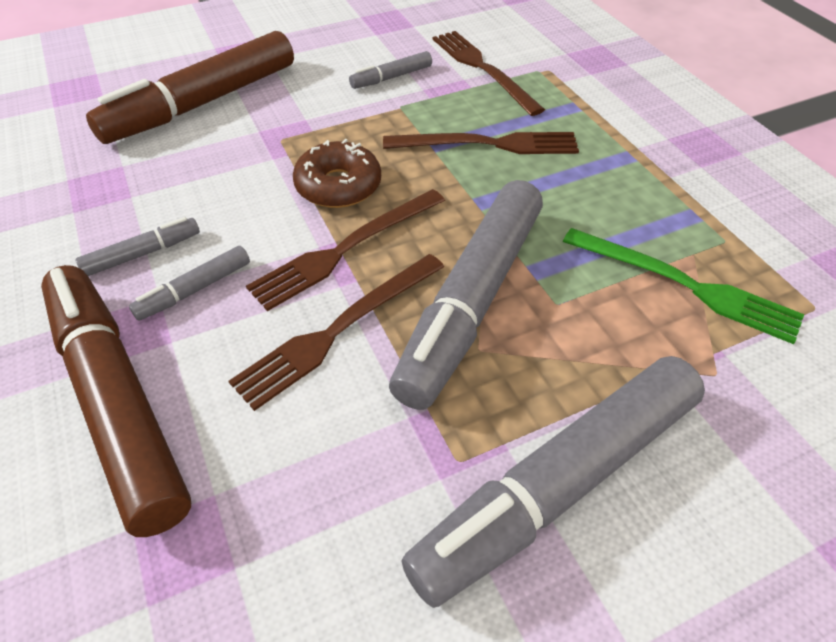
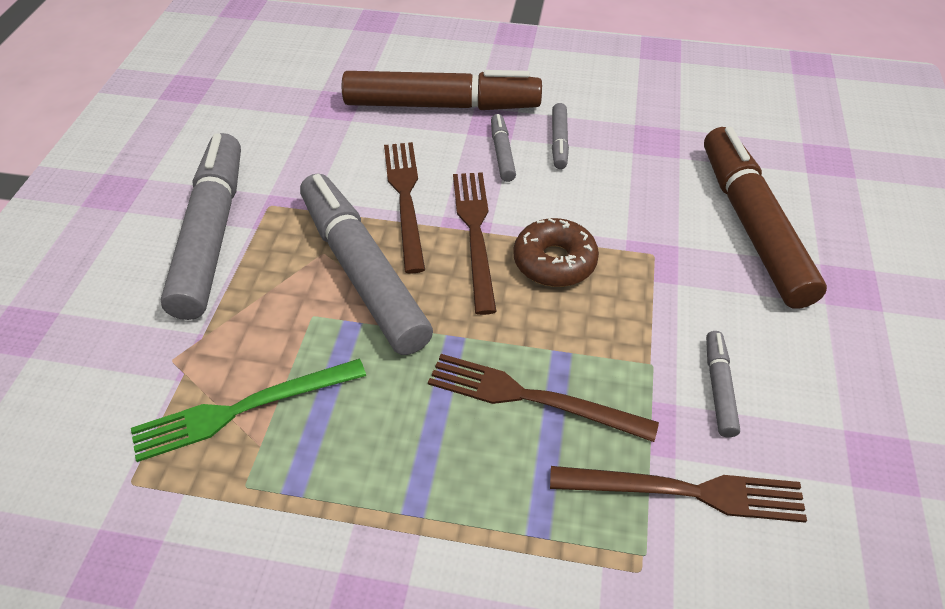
camera: 125 degrees right, 0 degrees up
brown fork [383,132,579,154] -> brown fork turned 75 degrees clockwise [428,354,659,442]

